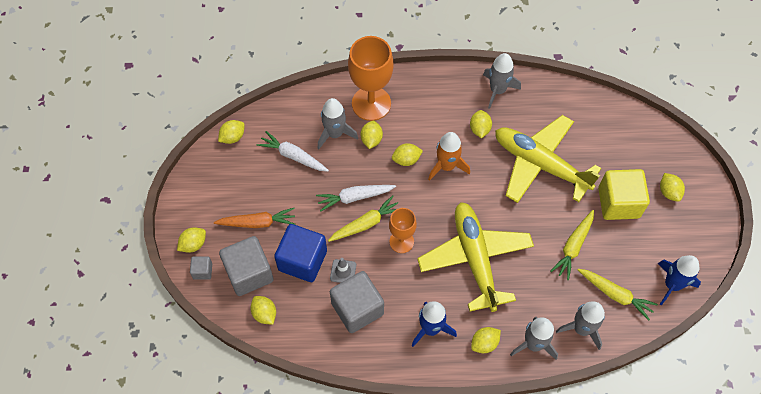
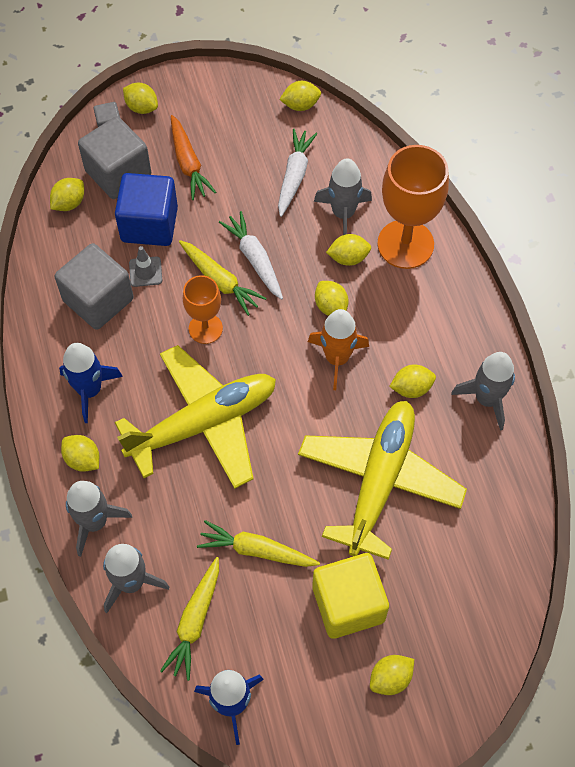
camera: 75 degrees right, 0 degrees up
yellow lemon [218,120,245,144] -> yellow lemon turned 45 degrees counterclockwise [279,81,321,111]

